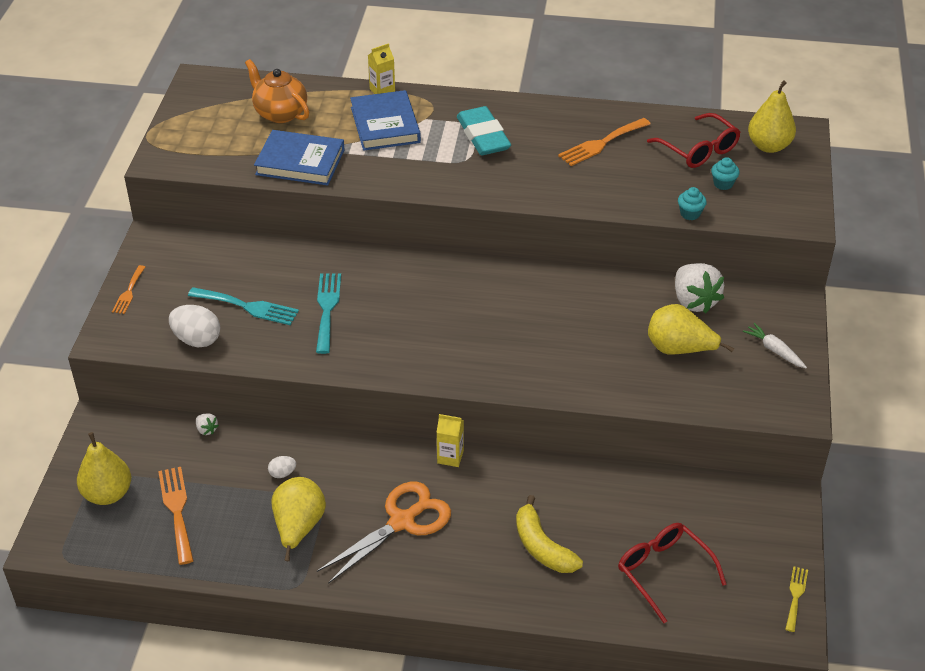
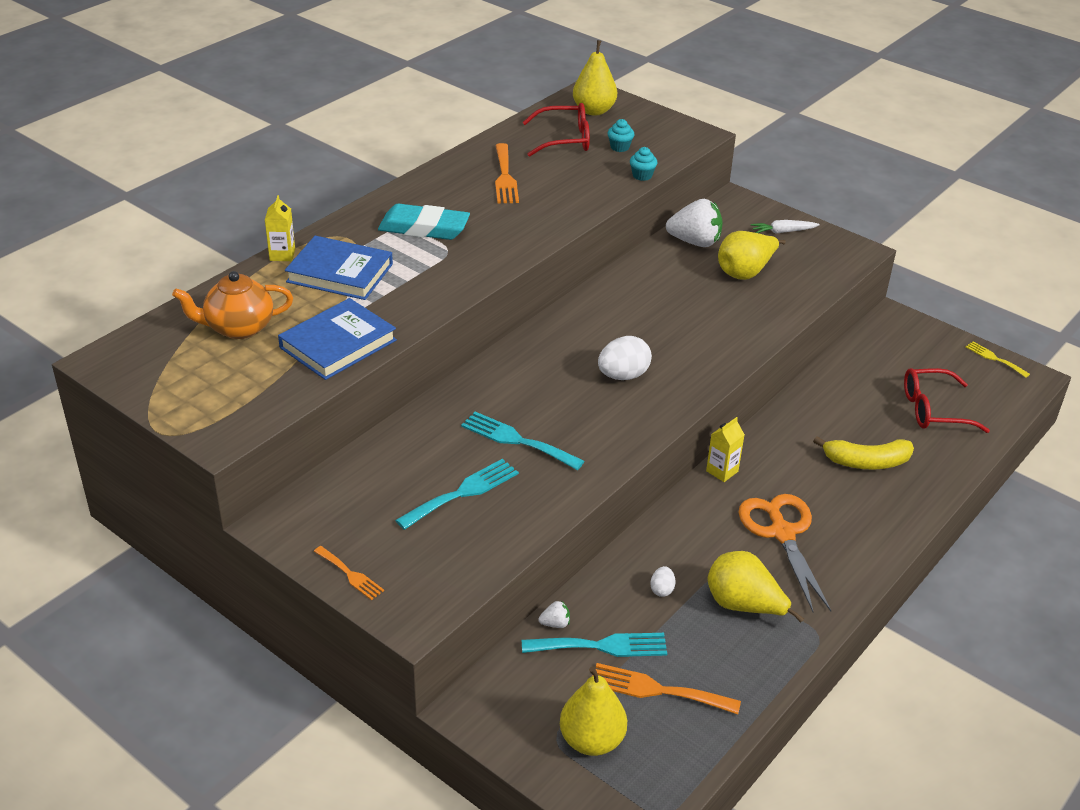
camera: 60 degrees left, 5 degrees down
white egg [169,305,220,347] -> white egg moved to [598,336,652,380]
none -> turquoise fork [522,633,667,657]

